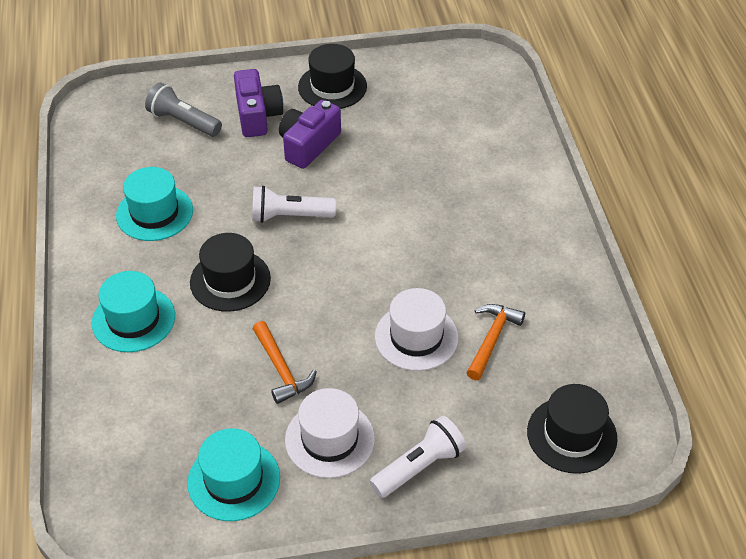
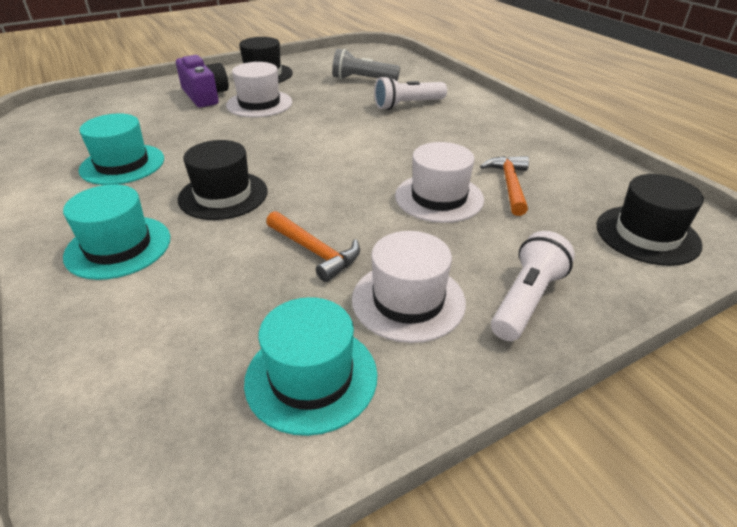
camera: 20 degrees left, 10 degrees down
grey flashlight [145,83,222,137] -> grey flashlight moved to [332,49,400,81]
white flashlight [252,186,336,223] -> white flashlight moved to [374,76,447,110]
purple camera [279,100,341,169] -> white hat [226,62,292,117]

